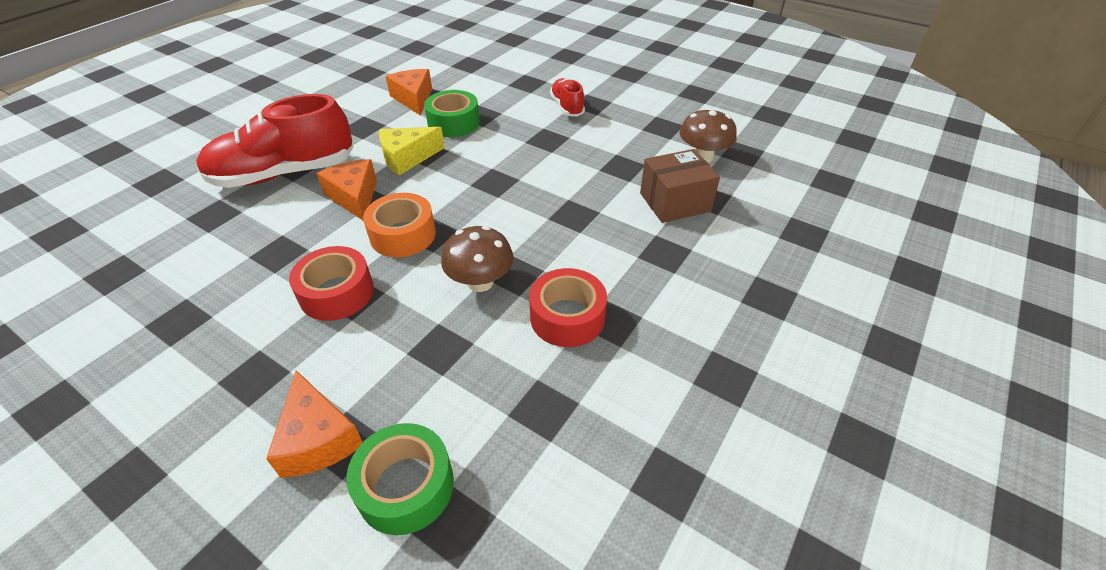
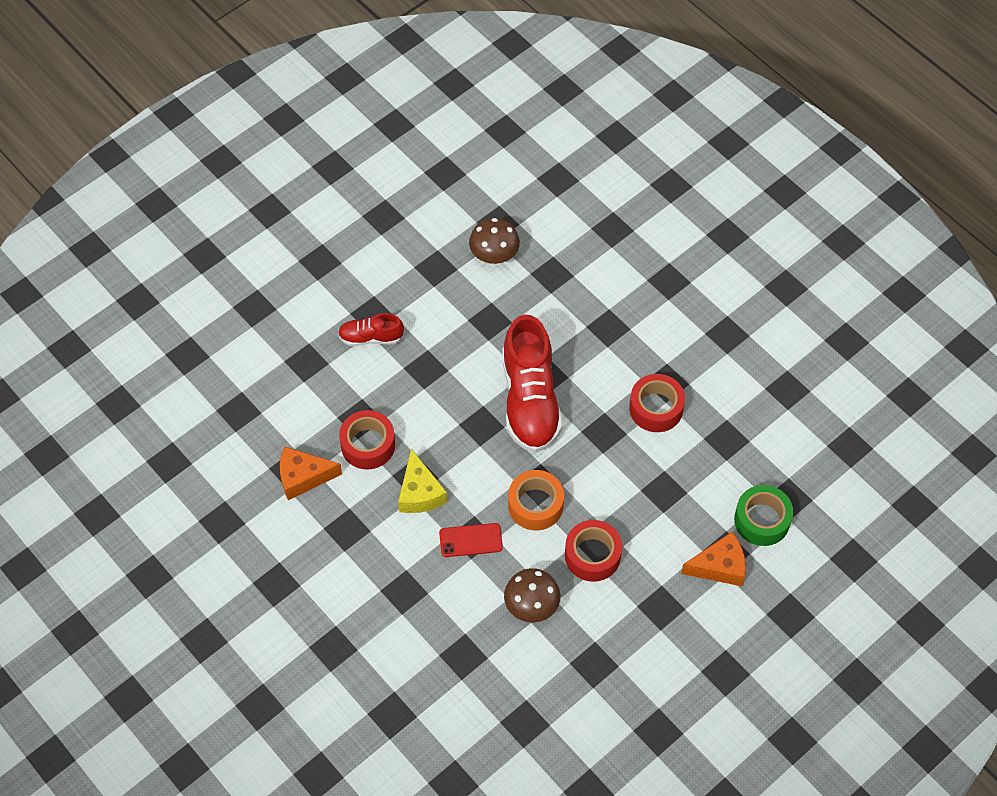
camera: 75 degrees left, 15 degrees up
red shoe [196,94,353,188] -> red shoe moved to [502,314,563,453]
orange cheese [317,159,377,220] -> red phone [439,523,503,557]
green tape [424,90,480,137] -> red tape [339,410,395,469]
brown mushroom [441,226,514,292] -> brown mushroom moved to [504,568,560,623]
brown box [640,149,720,223] -> none

